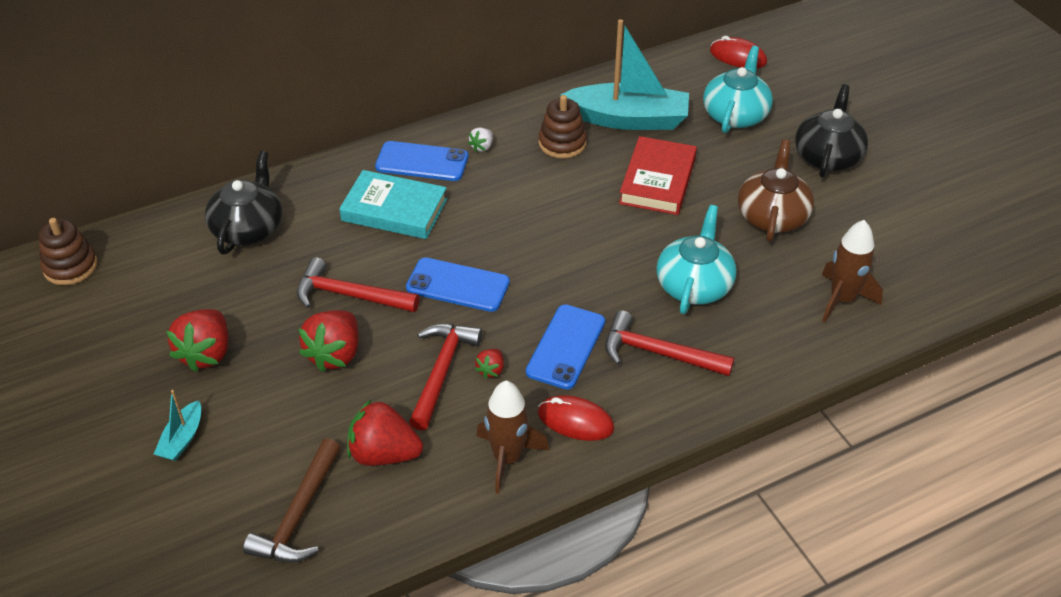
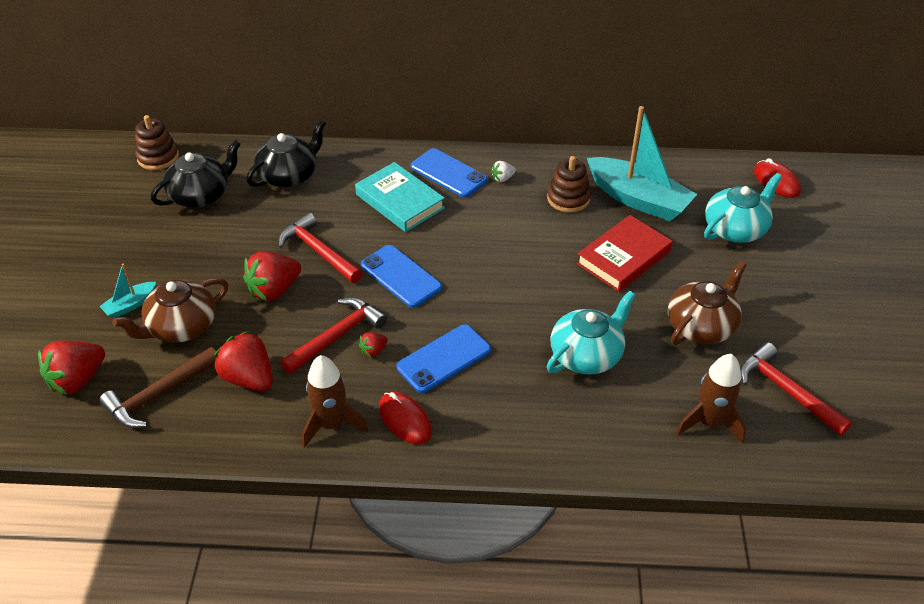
camera: 30 degrees right, 0 degrees up
red strawberry [166,309,228,372] -> red strawberry moved to [38,341,105,395]
red hammer [605,311,734,376] -> red hammer moved to [740,342,852,436]
black teapot [795,84,868,178] -> black teapot moved to [151,140,240,208]
none -> brown teapot [113,278,228,343]

